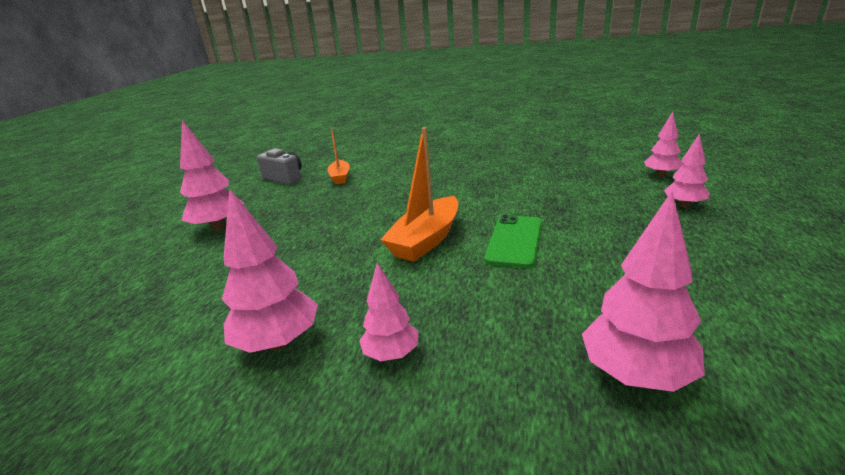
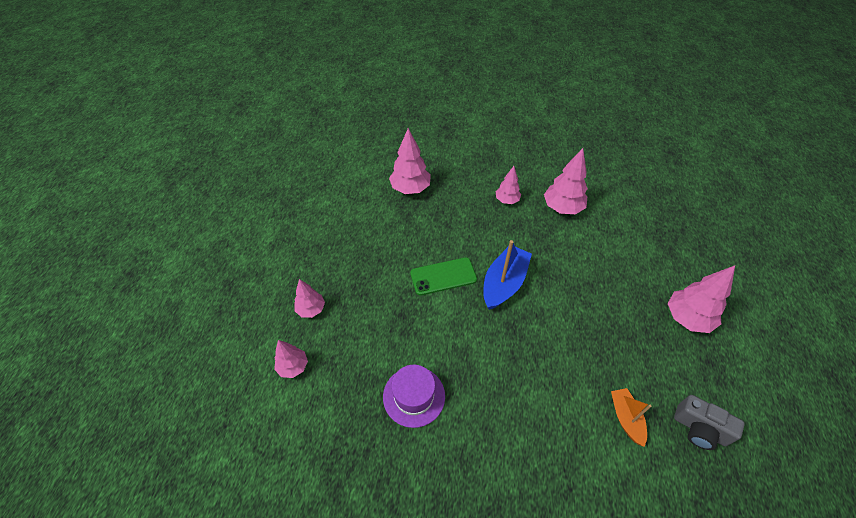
camera: 175 degrees right, 25 degrees up
orange boat [380,127,458,262] -> blue boat [483,240,532,310]
green phone [485,215,542,268] -> green phone turned 60 degrees clockwise [410,257,477,295]
none -> purple hat [383,365,445,428]

